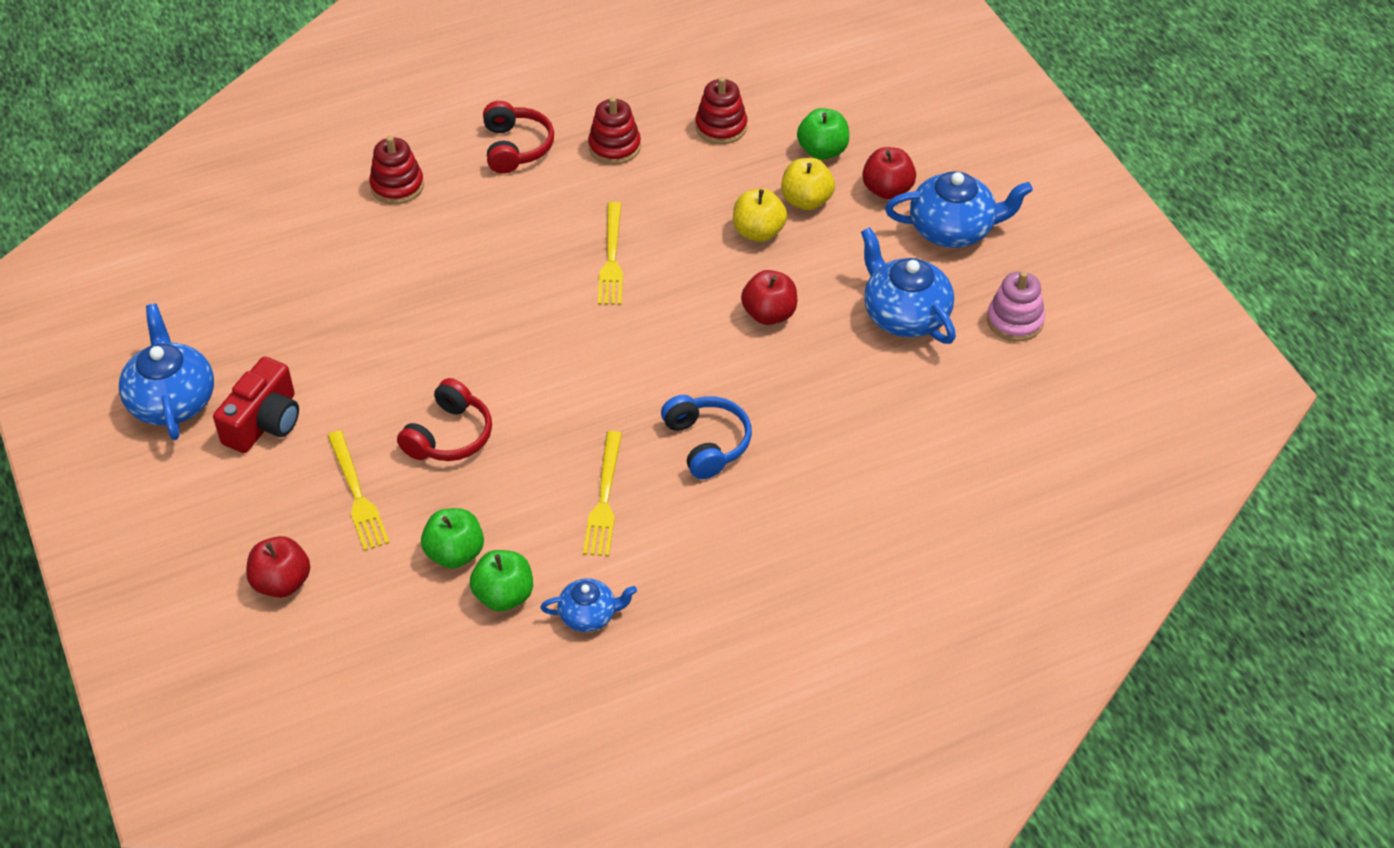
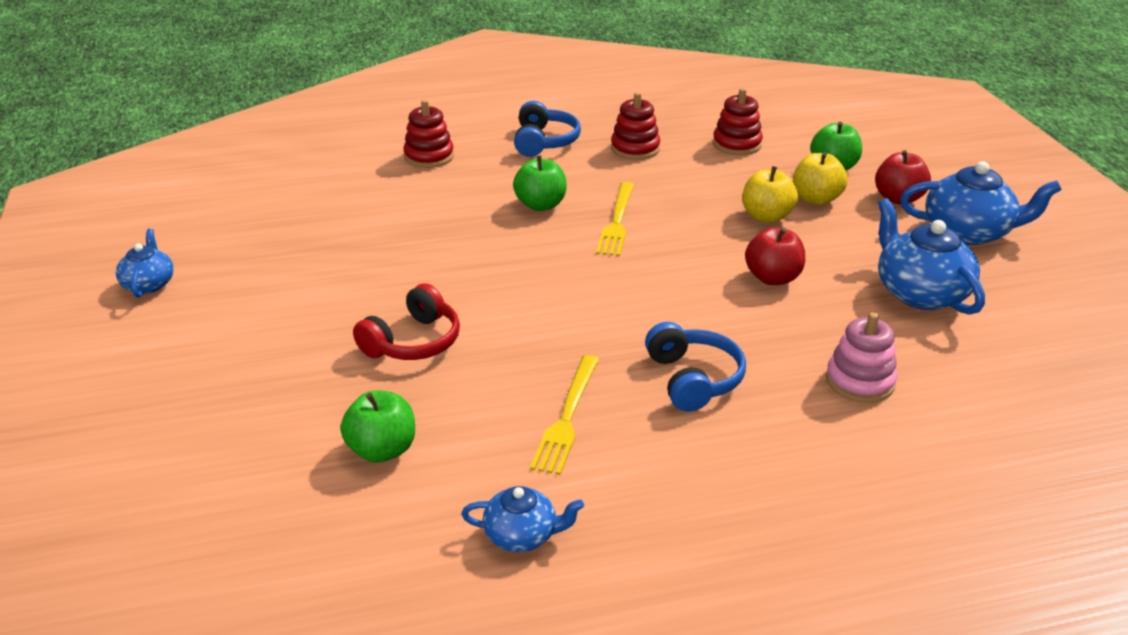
camera: 10 degrees right, 15 degrees down
blue teapot [119,304,214,440] -> blue teapot [116,229,174,298], size x0.57
red camera [213,356,299,453] -> none
red apple [246,536,310,598] -> none
yellow fork [327,430,389,551] -> none
green apple [470,550,533,611] -> green apple moved to [513,155,567,211]
red headphones [483,101,554,174] -> blue headphones [514,101,581,157]
pink stacking toy [987,271,1045,342] -> pink stacking toy moved to [826,312,898,403]

